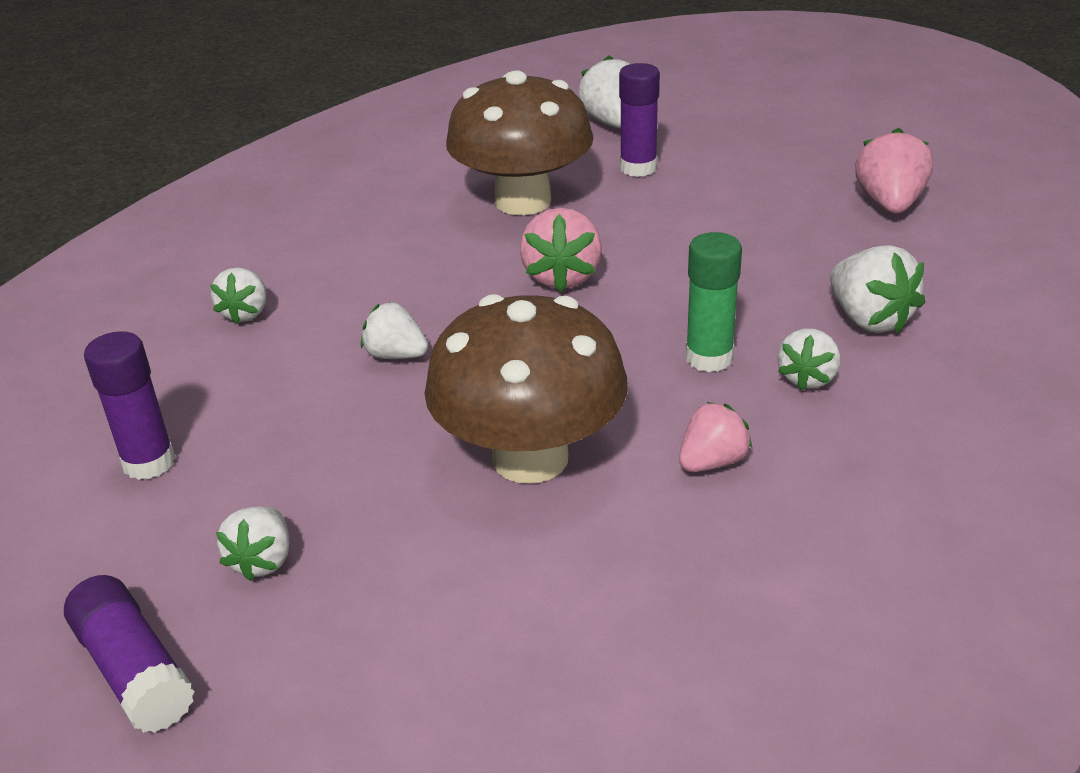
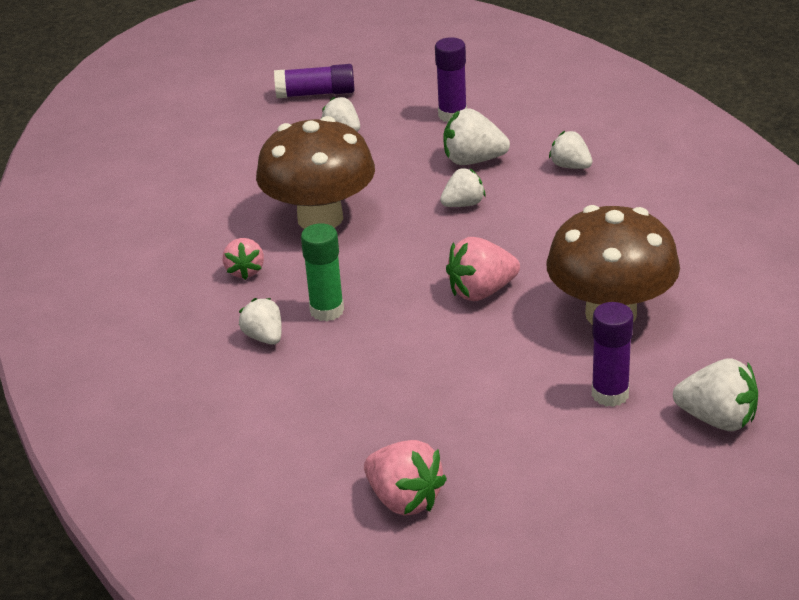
camera: 125 degrees right, 0 degrees up
pink strawberry [520,208,602,292] -> pink strawberry turned 60 degrees counterclockwise [446,237,520,301]
white strawberry [830,245,925,333] -> white strawberry moved to [443,108,510,165]

